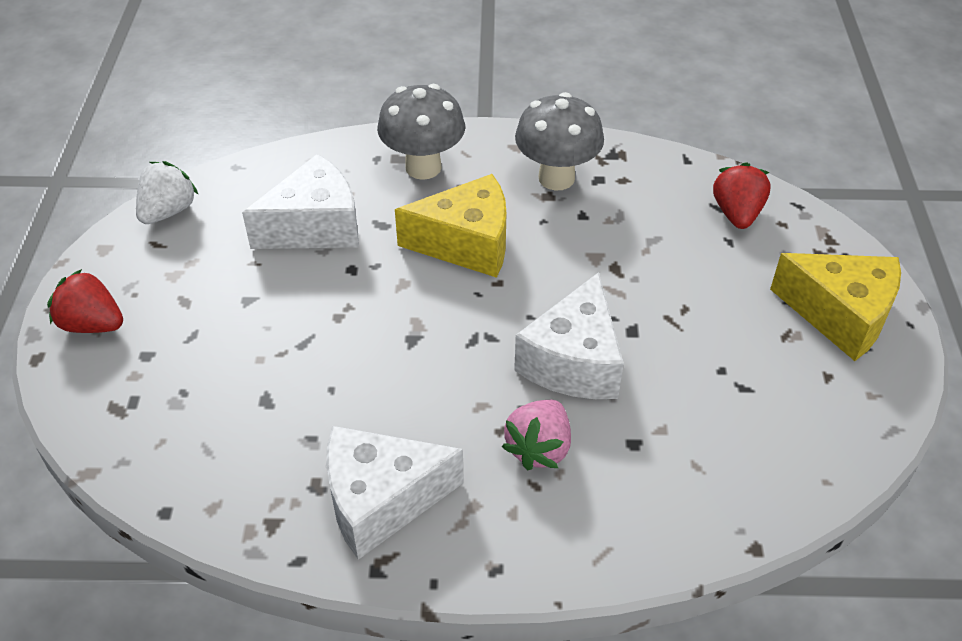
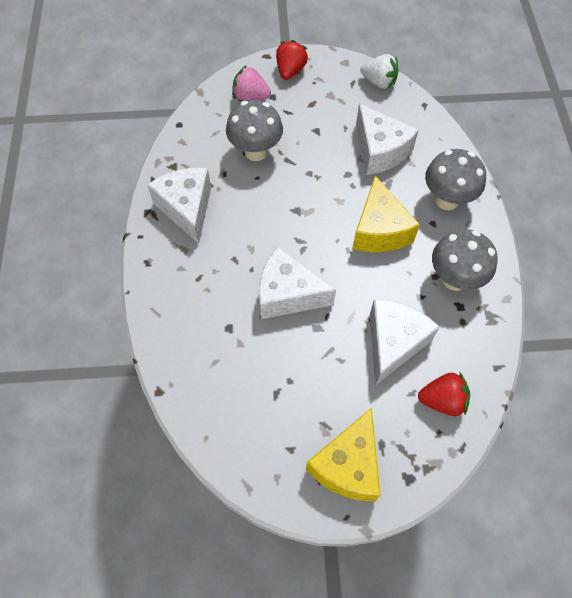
camera: 85 degrees right, 15 degrees up
pink strawberry [502,400,571,471] -> pink strawberry moved to [232,65,271,101]
none -> grey mushroom [226,100,283,161]
none -> white cheese [370,299,440,385]

